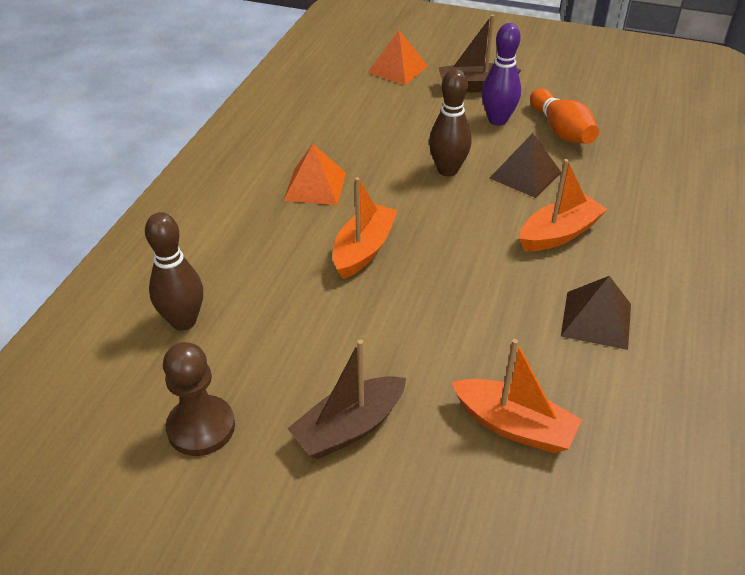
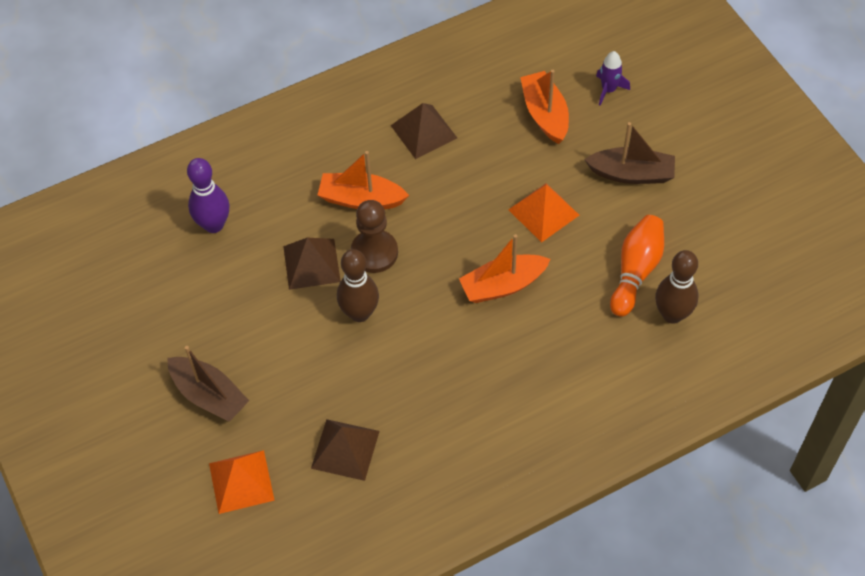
camera: 135 degrees left, 15 degrees up
brown pawn [163,342,235,456] -> brown pawn moved to [351,200,398,273]
orange pyramid [283,144,346,205] -> orange pyramid moved to [508,183,579,243]
purple bowling pin [482,23,521,126] -> purple bowling pin moved to [187,158,230,233]
orange bowling pin [530,88,599,144] -> orange bowling pin moved to [610,215,664,317]
none -> brown pyramid [311,419,380,481]
none -> purple rocket [596,51,630,106]

